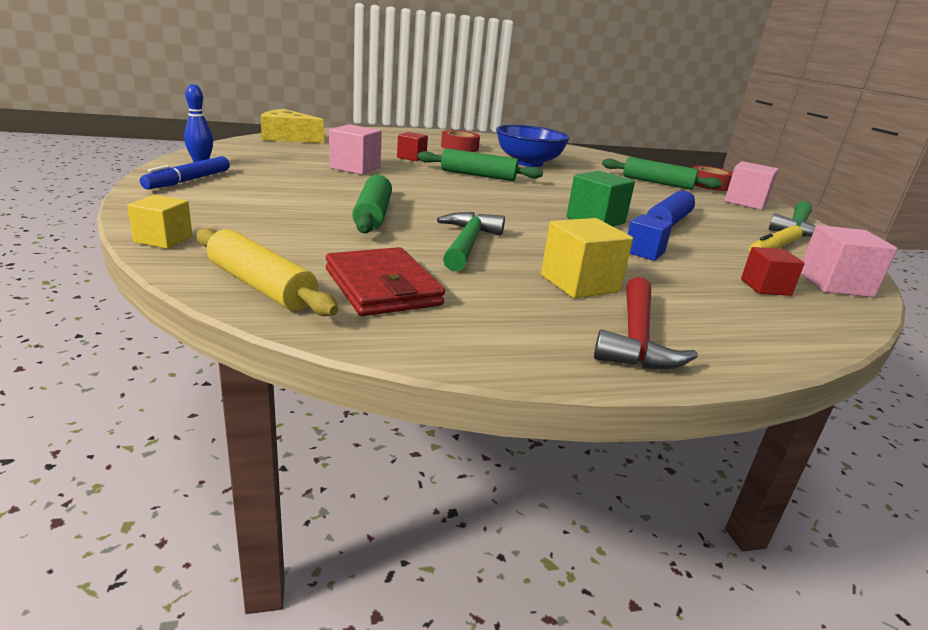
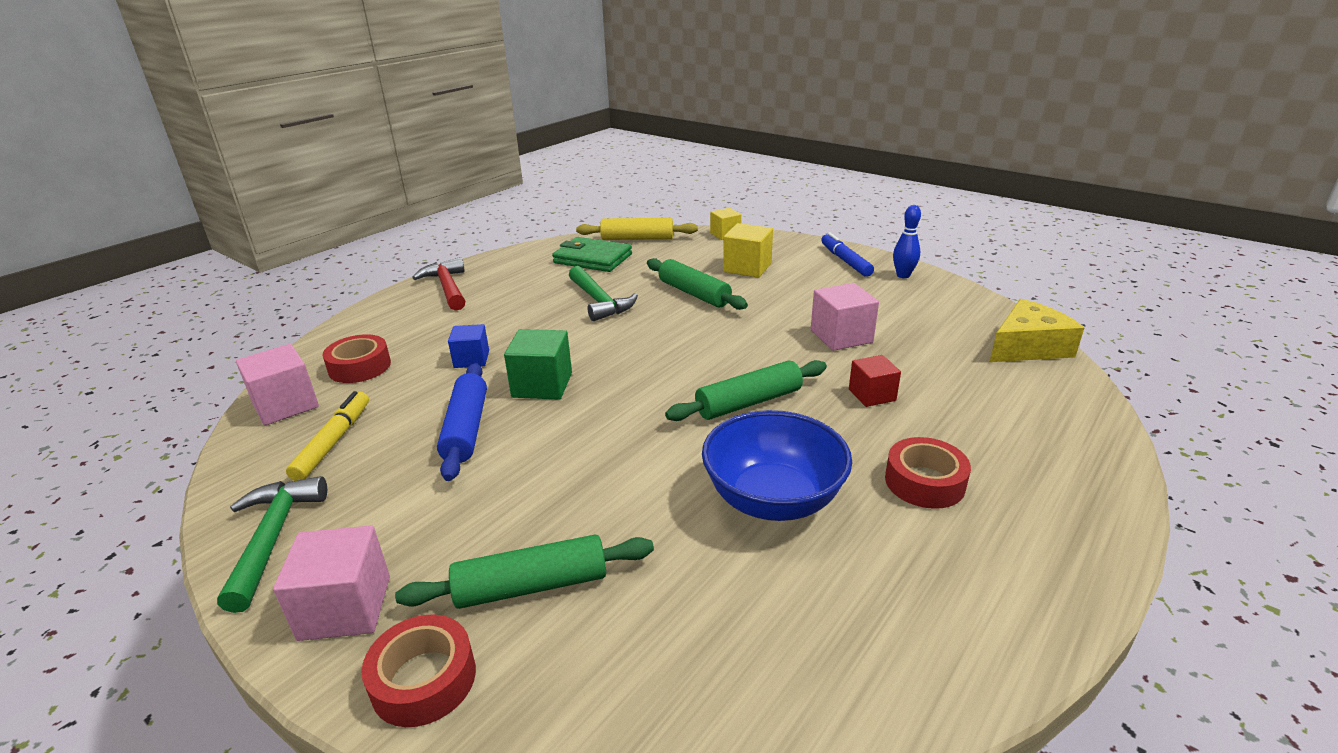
camera: 145 degrees right, 5 degrees up
red wallet [326,247,445,316] -> green wallet [552,237,632,272]
yellow cube [541,218,633,298] -> yellow cube moved to [723,223,773,278]
red cube [741,247,805,296] -> red tape [322,334,391,383]

